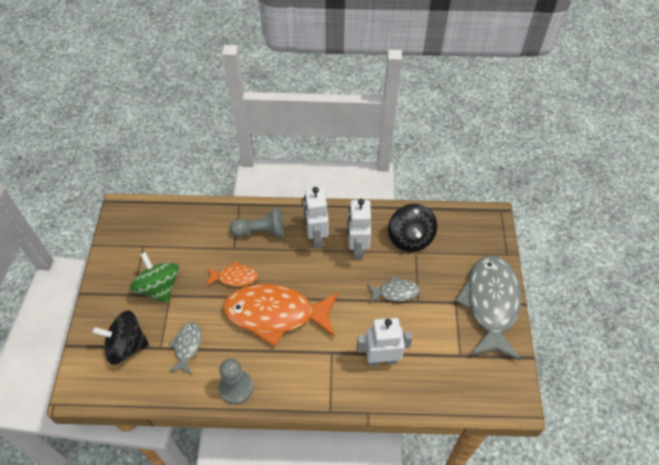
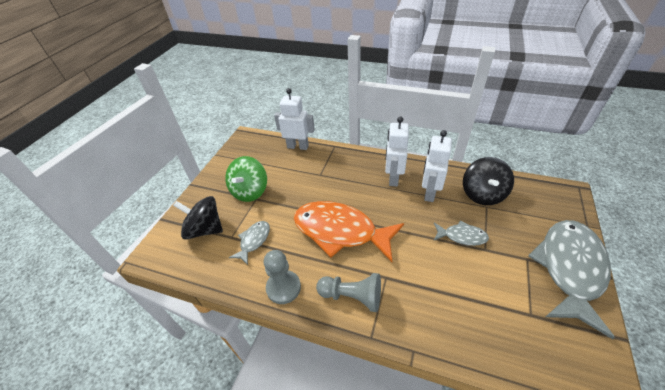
camera: 20 degrees right, 10 degrees down
green spinning top [130,252,179,303] -> green spinning top turned 150 degrees counterclockwise [225,156,267,202]
orange fish [206,261,258,287] -> none
grey pawn [230,207,284,237] -> grey pawn moved to [316,273,381,312]
white robot [357,318,413,366] -> white robot moved to [274,88,315,150]

